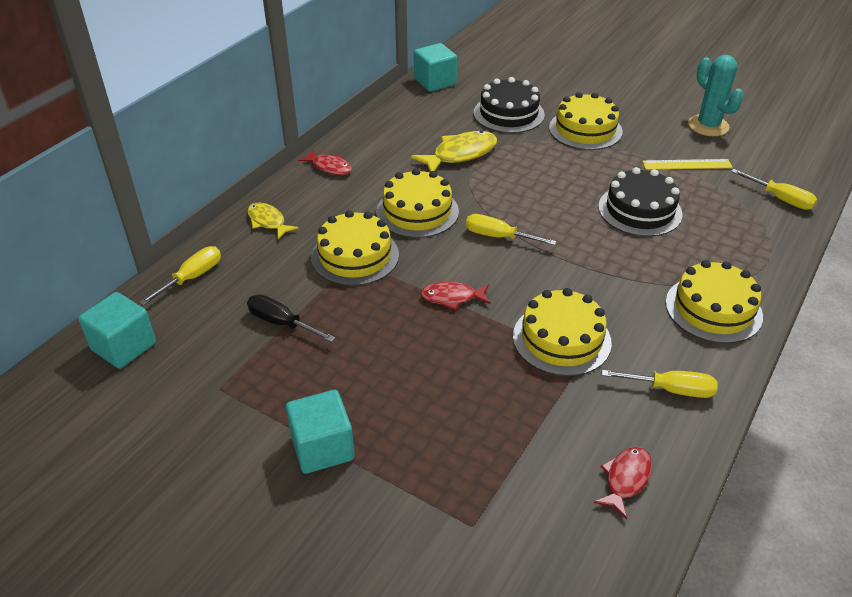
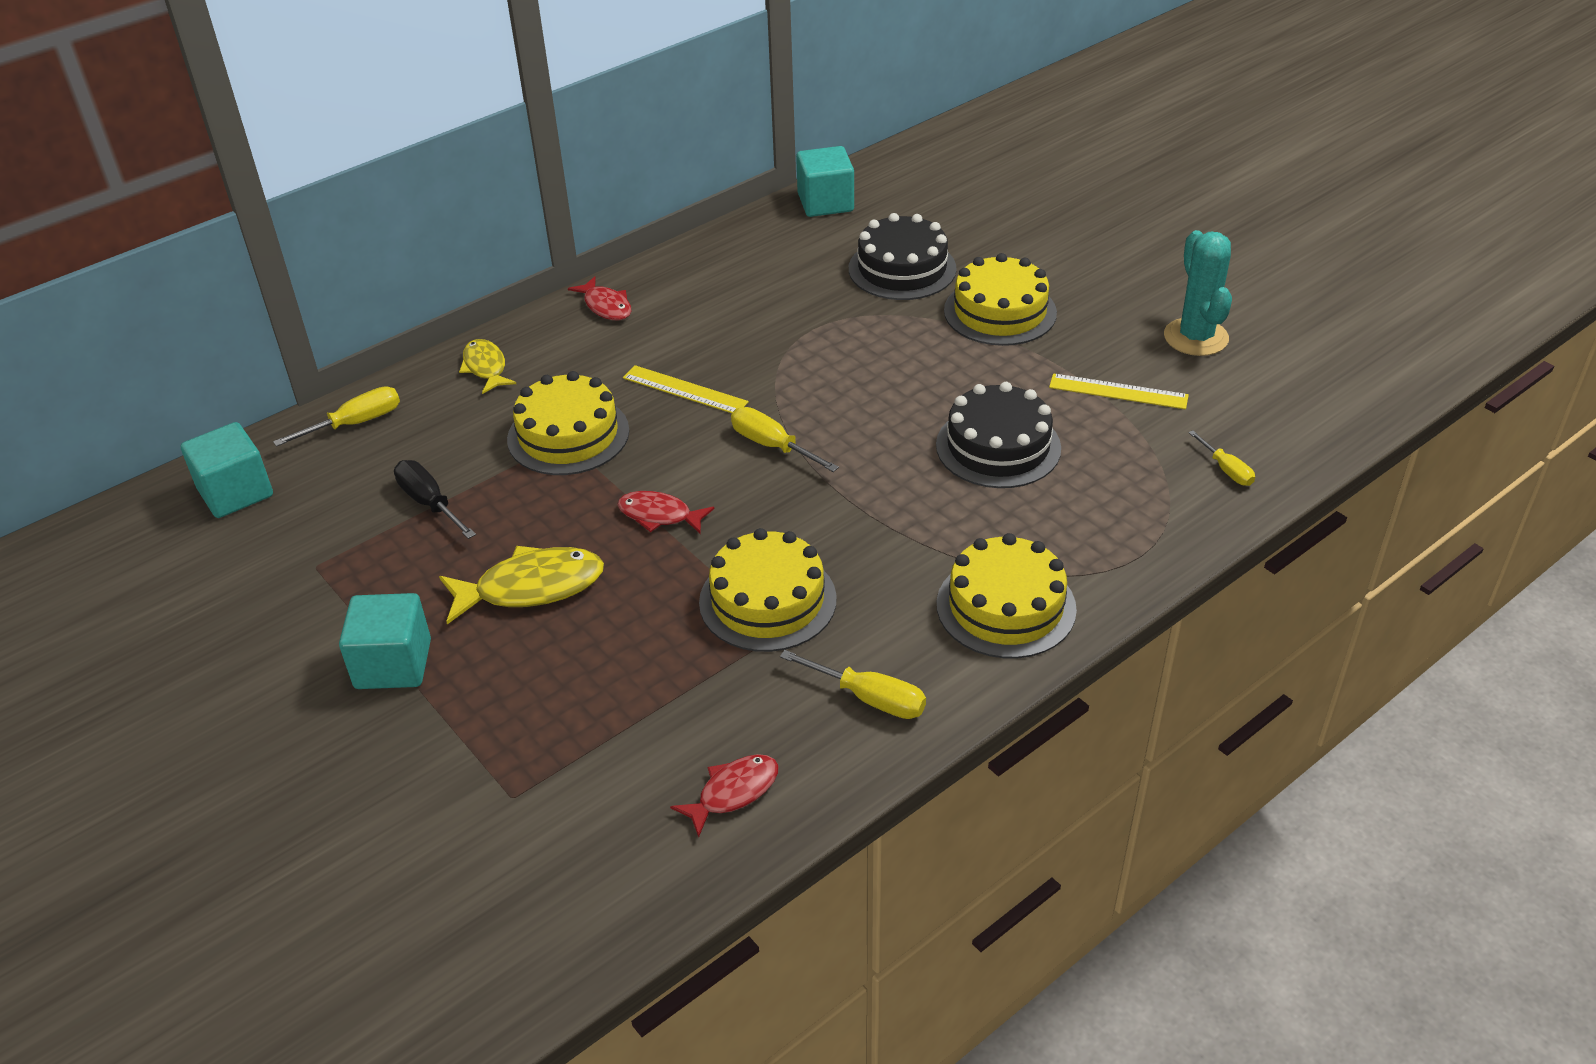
camera: 20 degrees right, 0 degrees up
yellow cake [376,168,459,238] -> yellow ruler [623,365,749,413]
yellow fish [411,130,497,172] -> yellow fish moved to [439,546,604,624]
yellow screwdriver [731,169,817,210] -> yellow screwdriver [1188,430,1255,486], size x0.66

